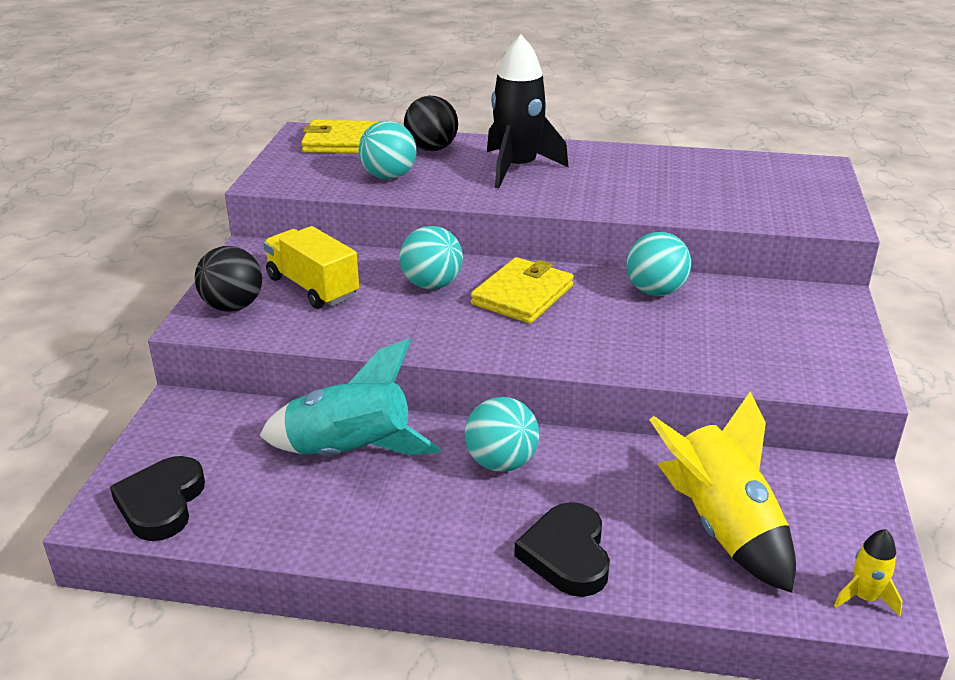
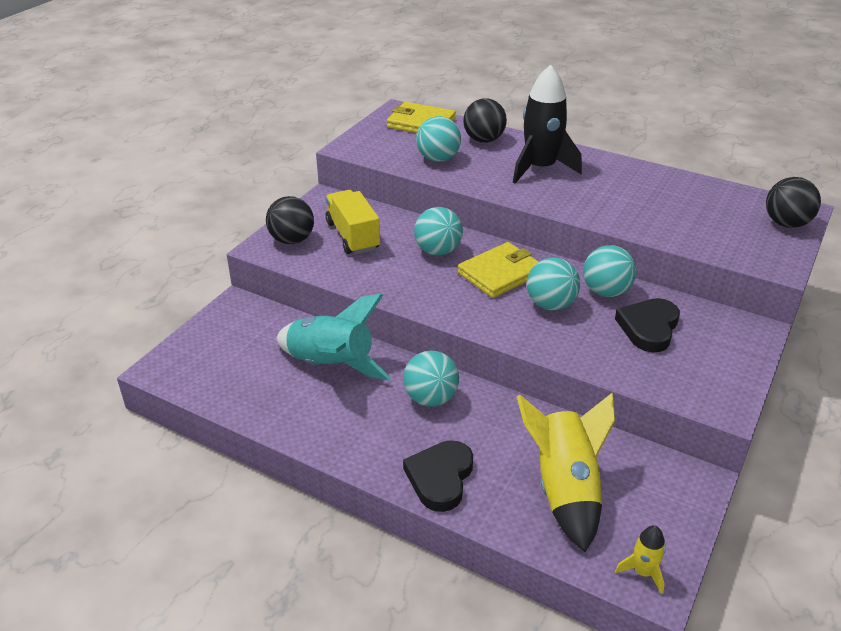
camera: 20 degrees right, 5 degrees up
black heart [110,456,205,541] -> black heart moved to [615,298,680,352]
none -> turquoise ball [527,257,580,310]
none -> black ball [766,177,821,228]

